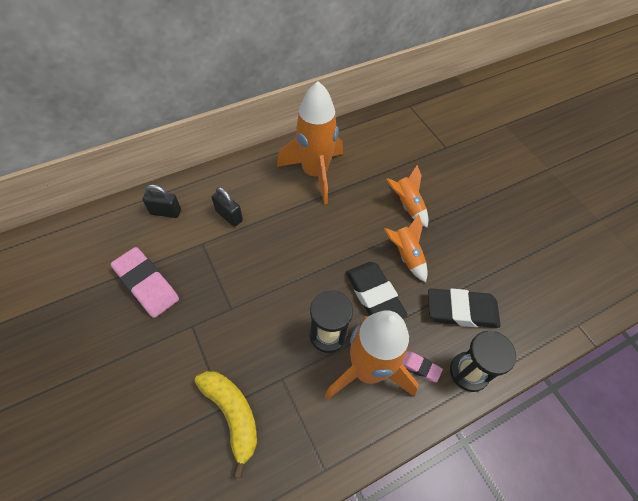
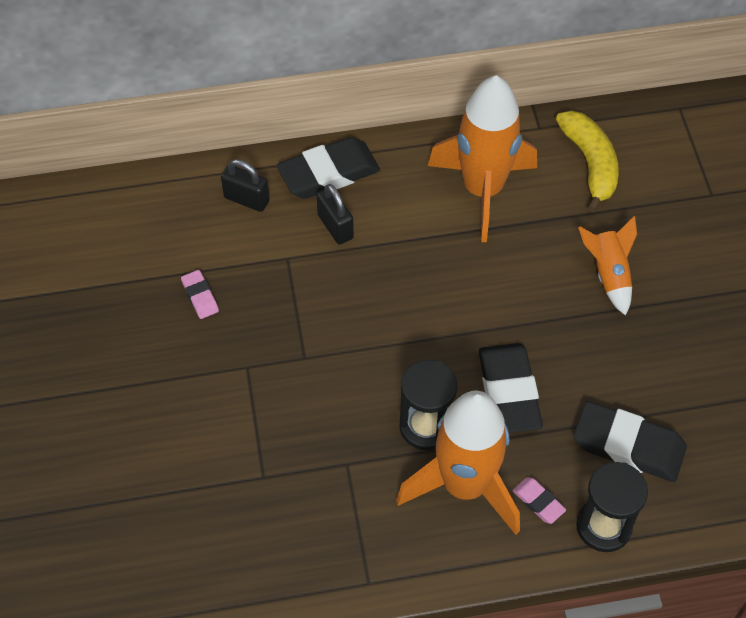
camera: 20 degrees right, 0 degrees up
pink eraser [111,247,179,318] -> pink eraser [181,270,219,319], size x0.48
yellow banana [195,371,257,478] -> yellow banana moved to [556,111,619,213]
orange rocket [384,214,428,282] -> none
none -> black eraser [277,137,380,199]

